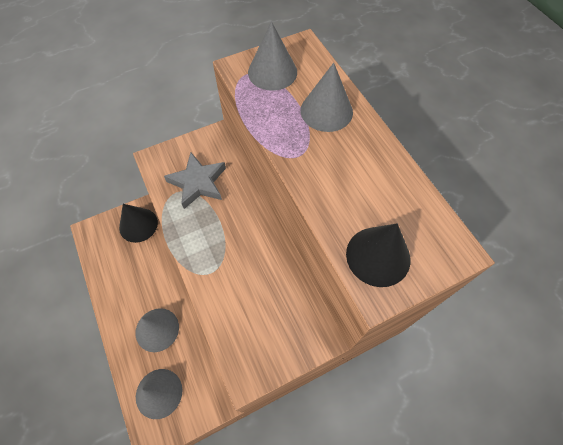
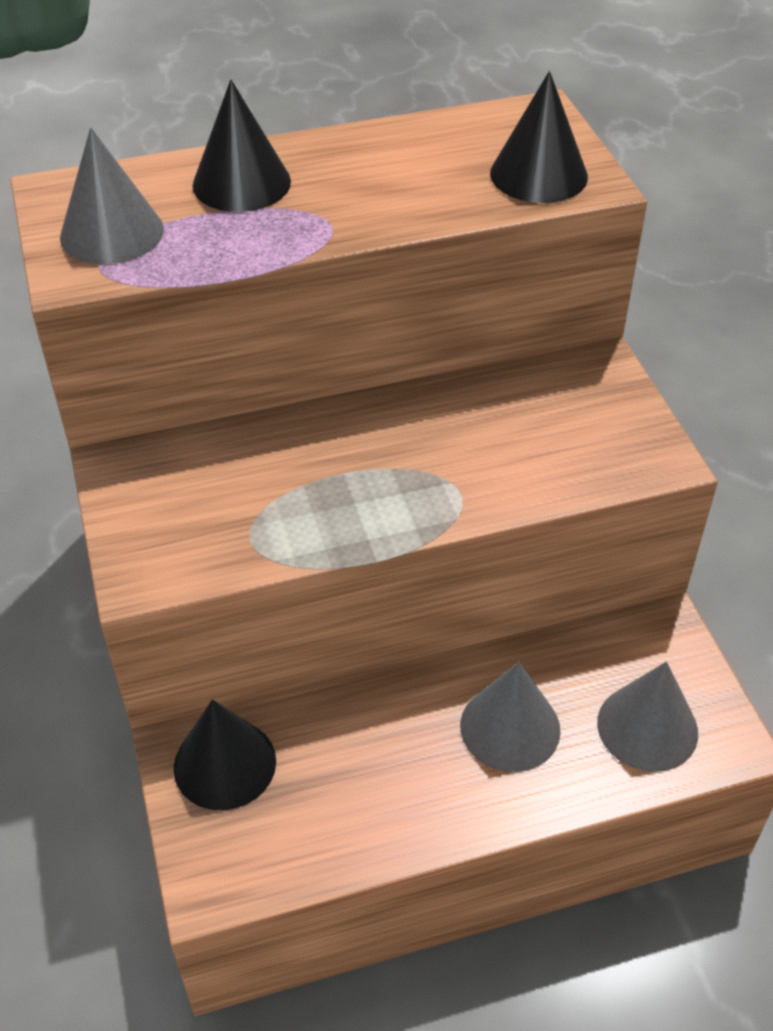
camera: 80 degrees left, 15 degrees down
grey star [164,152,226,209] -> none
grey cone [300,63,353,132] -> black cone [192,80,291,212]

